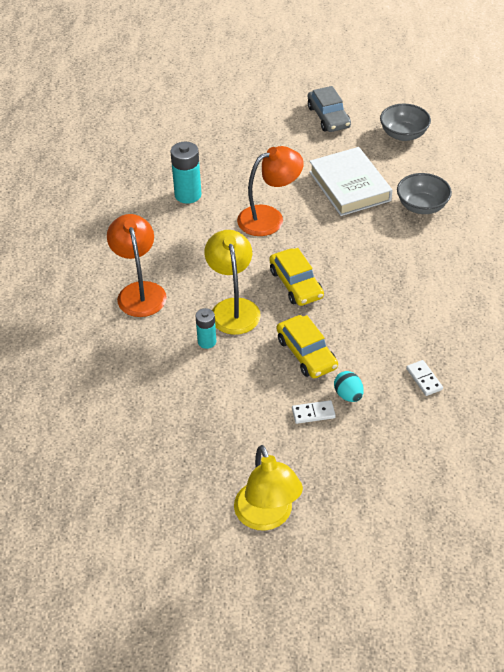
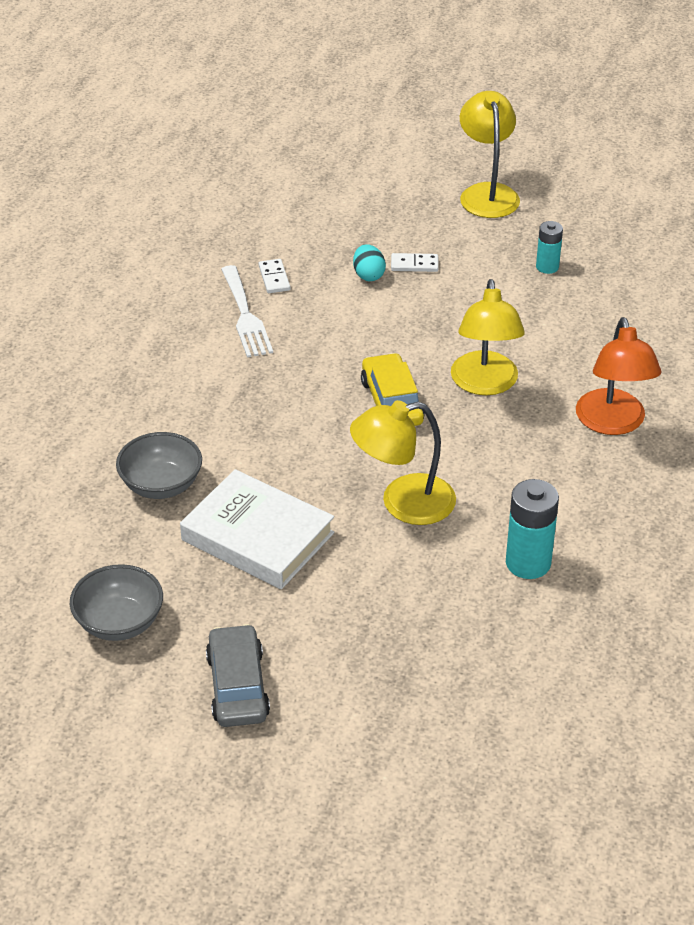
camera: 170 degrees left, 5 degrees down
turquoise battery [195,308,216,349] -> turquoise battery moved to [536,221,563,274]
orange lamp [237,146,304,236] -> yellow lamp [350,400,456,525]
yellow car [277,315,338,378] -> none
white book [309,147,393,216] -> white book turned 45 degrees counterclockwise [180,469,334,589]
none -> white fork [221,265,273,358]

